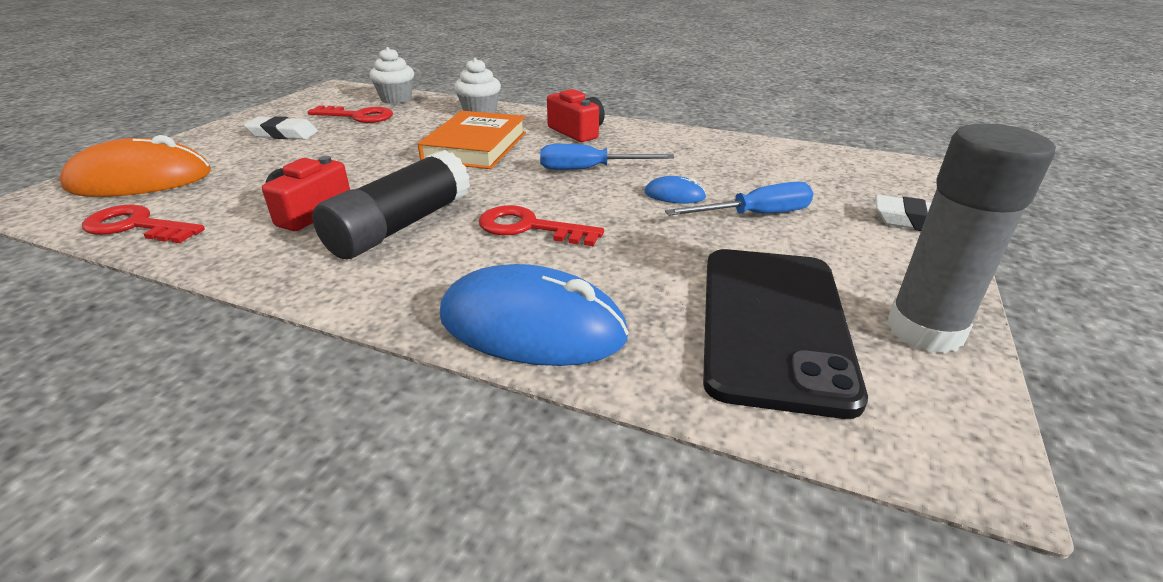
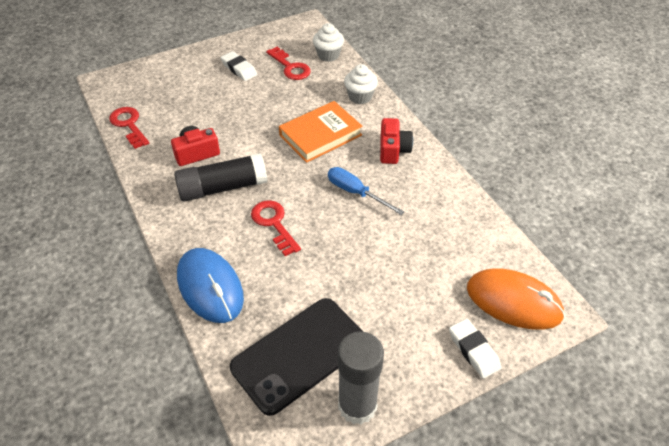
camera: 40 degrees right, 15 degrees up
orange mouse [59,135,211,197] -> orange mouse moved to [467,268,565,330]
blue mouse [645,176,707,203] -> none
blue screwdriver [665,182,814,216] -> none

